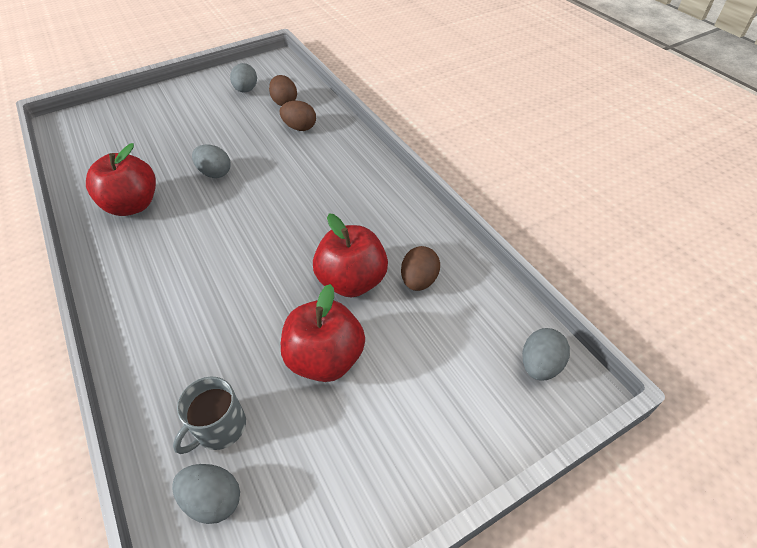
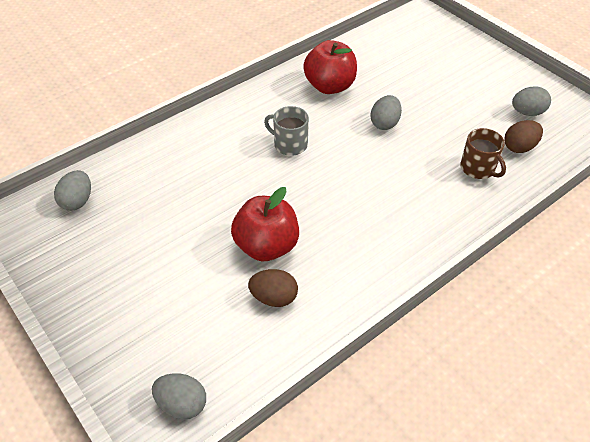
camera: 80 degrees right, 0 degrees up
grey mug [173,377,246,454] -> grey mug moved to [264,106,309,156]
brown egg [280,101,316,131] -> brown mug [460,128,506,179]
red apple [281,284,365,382] -> none

